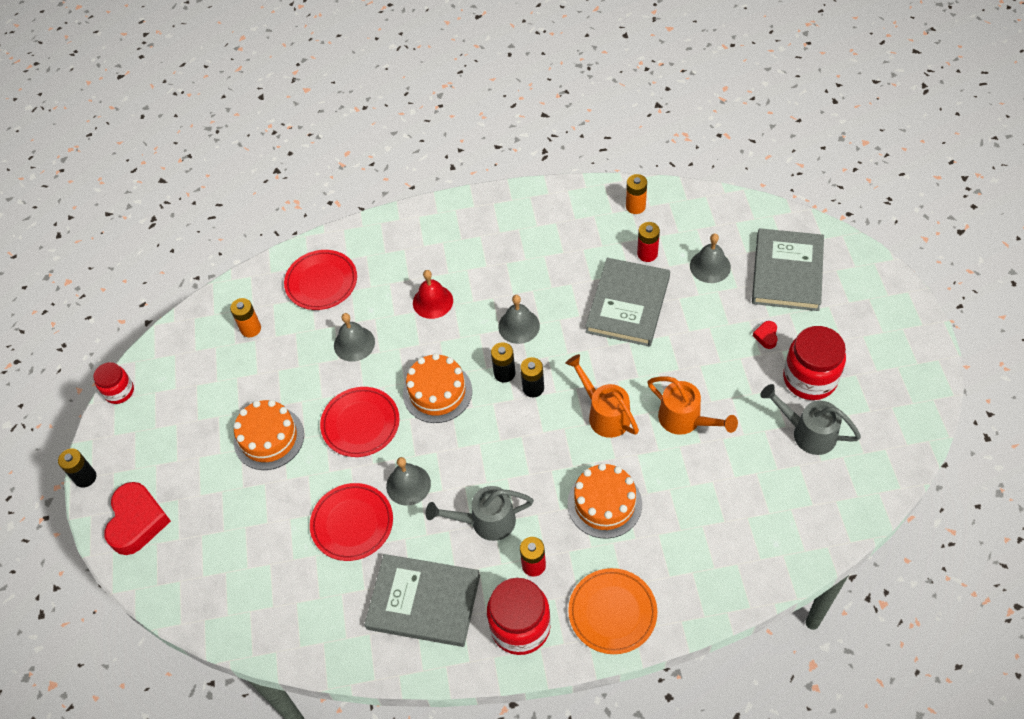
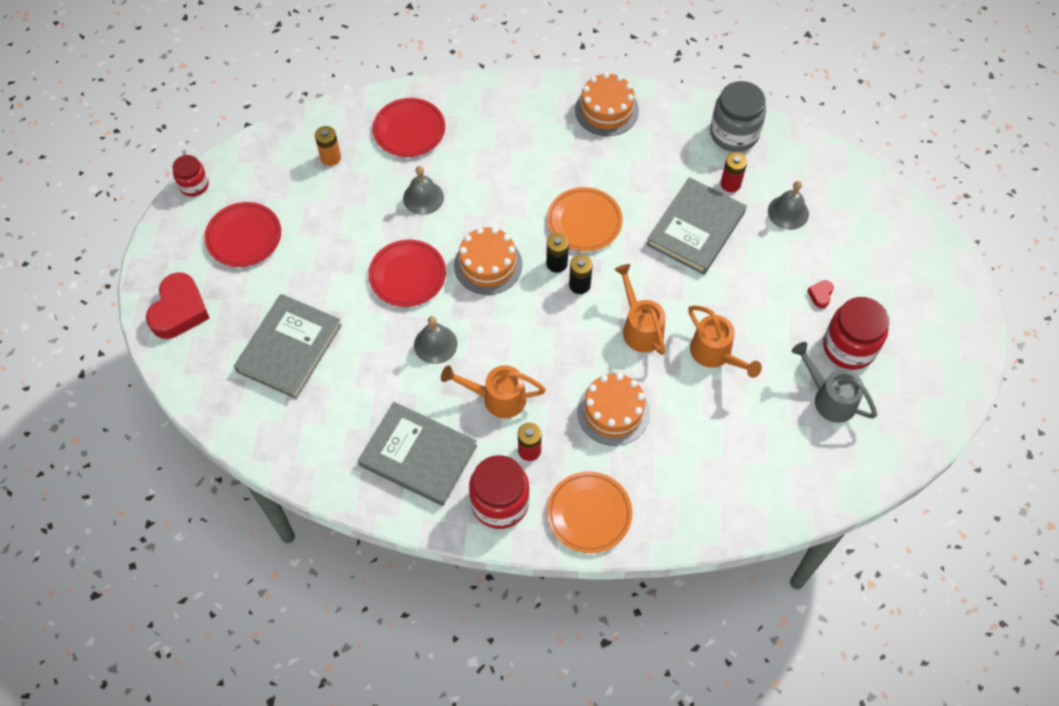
camera: 10 degrees right, 5 degrees up
black battery [58,449,96,488] -> none
orange cake [233,400,304,470] -> orange cake moved to [575,72,639,136]
red plate [310,483,393,561] -> red plate moved to [205,202,281,267]
red bell [413,270,453,319] -> none
grey watering can [426,486,534,541] -> orange watering can [441,365,546,418]
grey bell [498,295,540,344] -> orange plate [547,187,623,251]
orange battery [626,174,647,214] -> grey jar [710,81,766,152]
grey book [752,228,824,311] -> grey book moved to [234,294,342,399]

